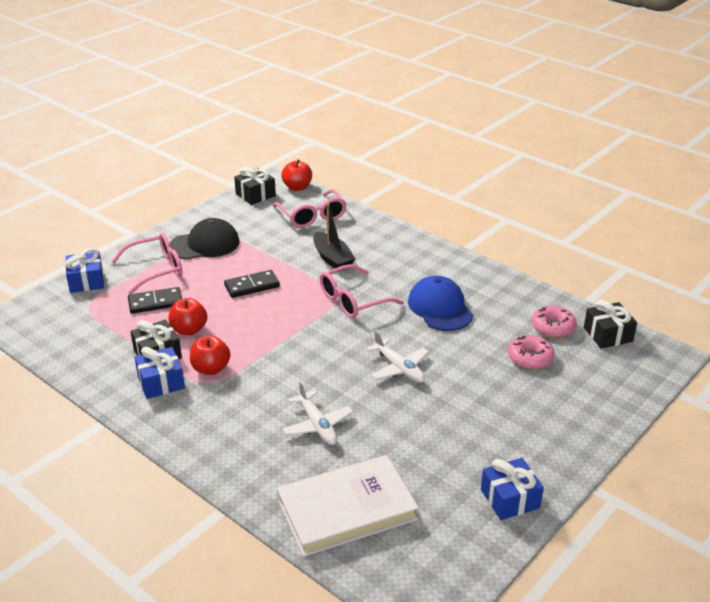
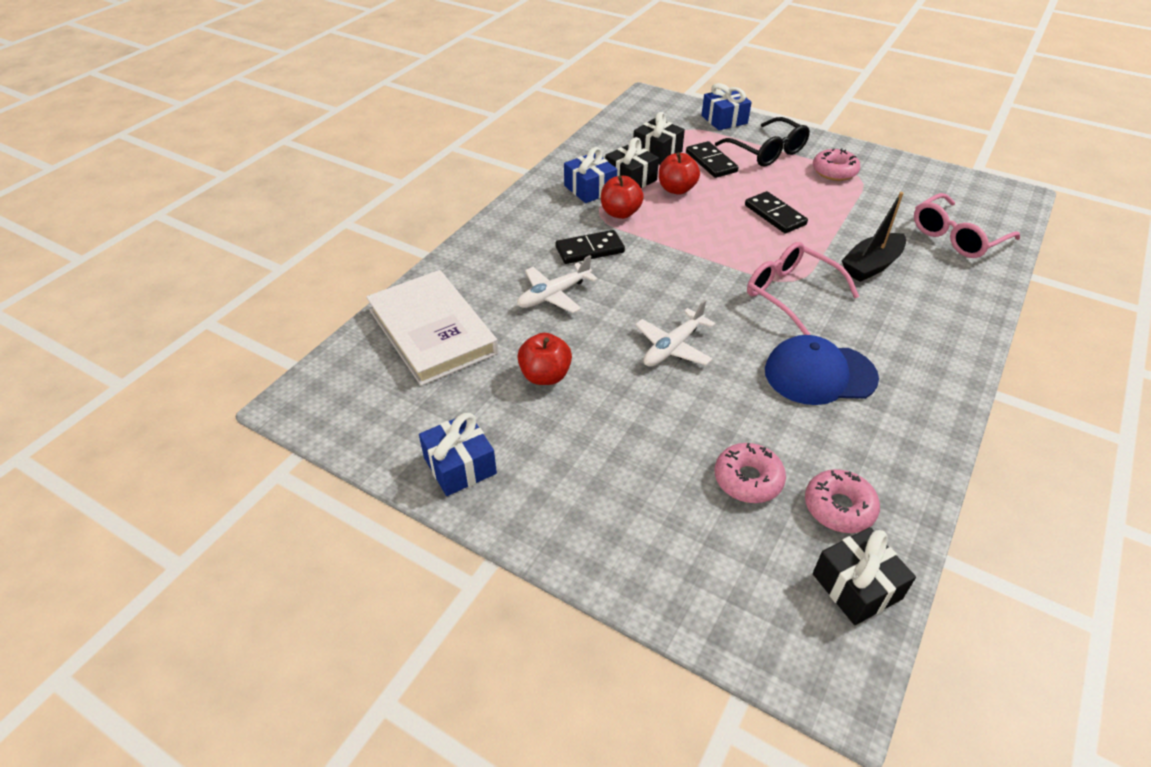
camera: 80 degrees right, 10 degrees up
pink glasses [111,233,183,294] -> black glasses [715,117,810,167]
black cap [169,218,240,260] -> pink donut [813,148,860,181]
black gift [234,167,276,205] -> black gift moved to [633,112,685,165]
red apple [281,159,312,191] -> red apple moved to [517,333,572,385]
blue cap [408,276,473,331] -> blue cap turned 150 degrees counterclockwise [765,335,879,405]
none -> black domino [555,230,625,264]

